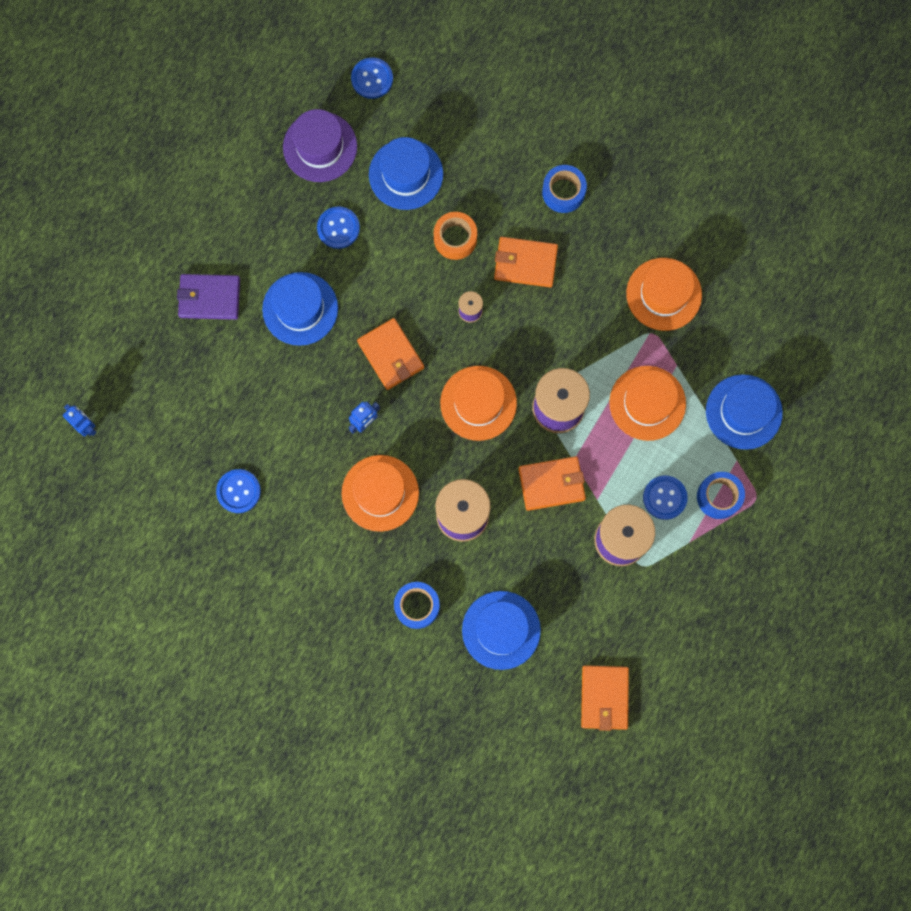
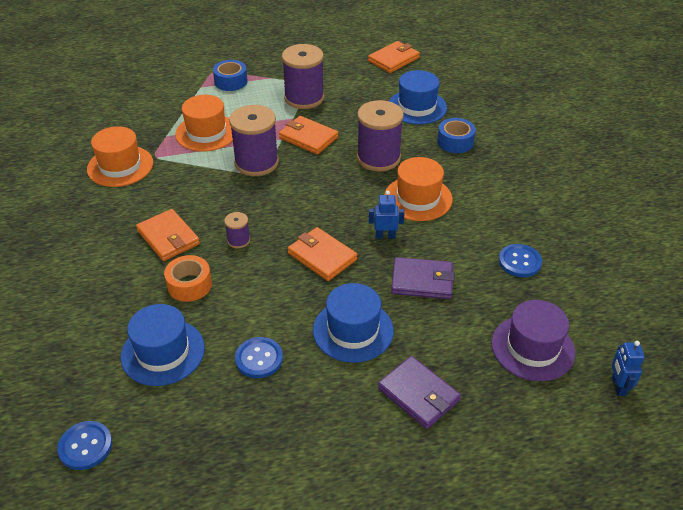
camera: 135 degrees left, 35 degrees down
purple hat [283,109,357,182] -> purple hat moved to [491,300,575,381]
orange wallet [357,318,424,390] -> orange wallet turned 60 degrees counterclockwise [288,227,358,281]
orange hat [440,366,517,441] -> none
blue tape [542,165,587,213] -> none
blue button [643,475,688,520] -> none
blue hat [706,374,783,450] -> none
none -> purple wallet [391,257,455,299]

